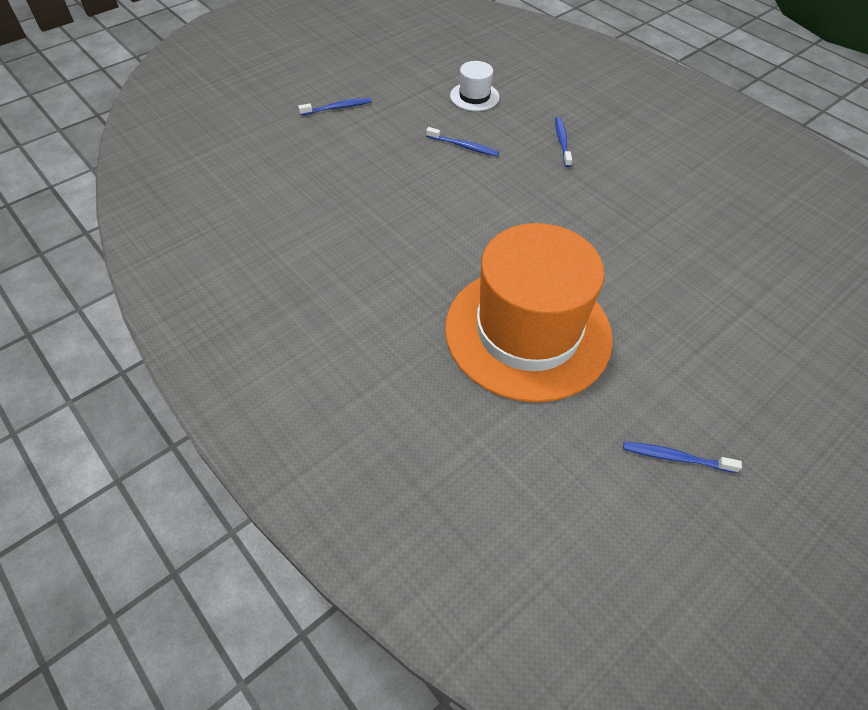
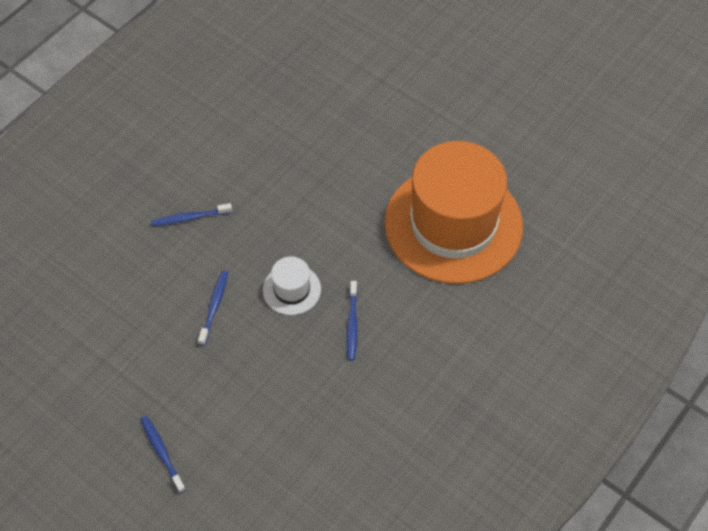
camera: 100 degrees left, 5 degrees up
white hat [450,61,500,111] -> white hat moved to [263,256,321,315]
blue toothbrush [623,442,742,473] -> blue toothbrush moved to [347,281,358,361]

